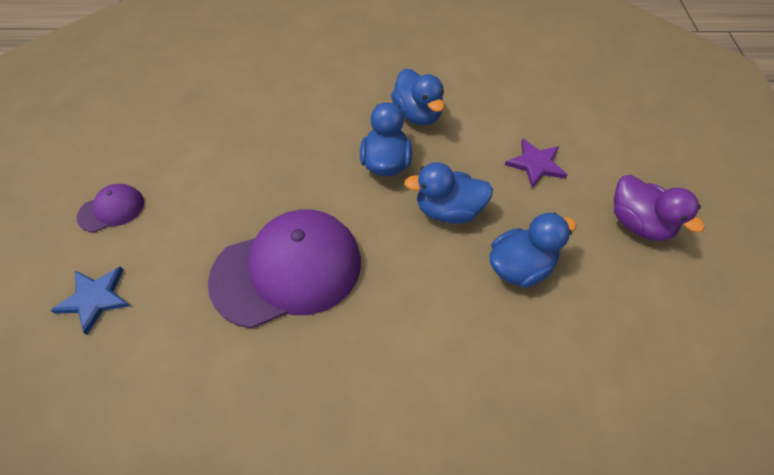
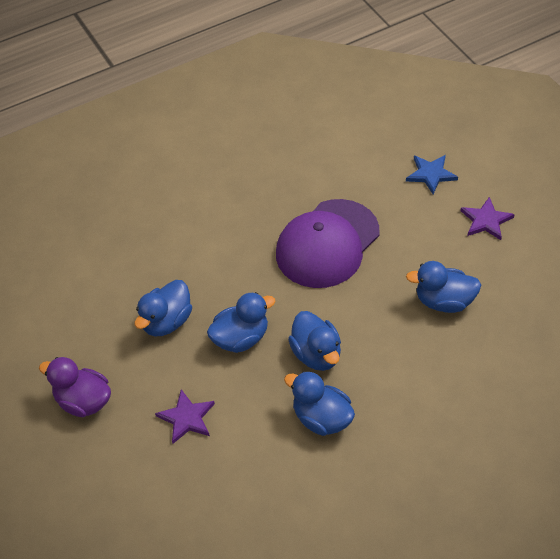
camera: 155 degrees right, 5 degrees down
purple cap [77,184,144,232] -> purple star [460,197,515,240]
none -> blue duck [406,261,481,313]

